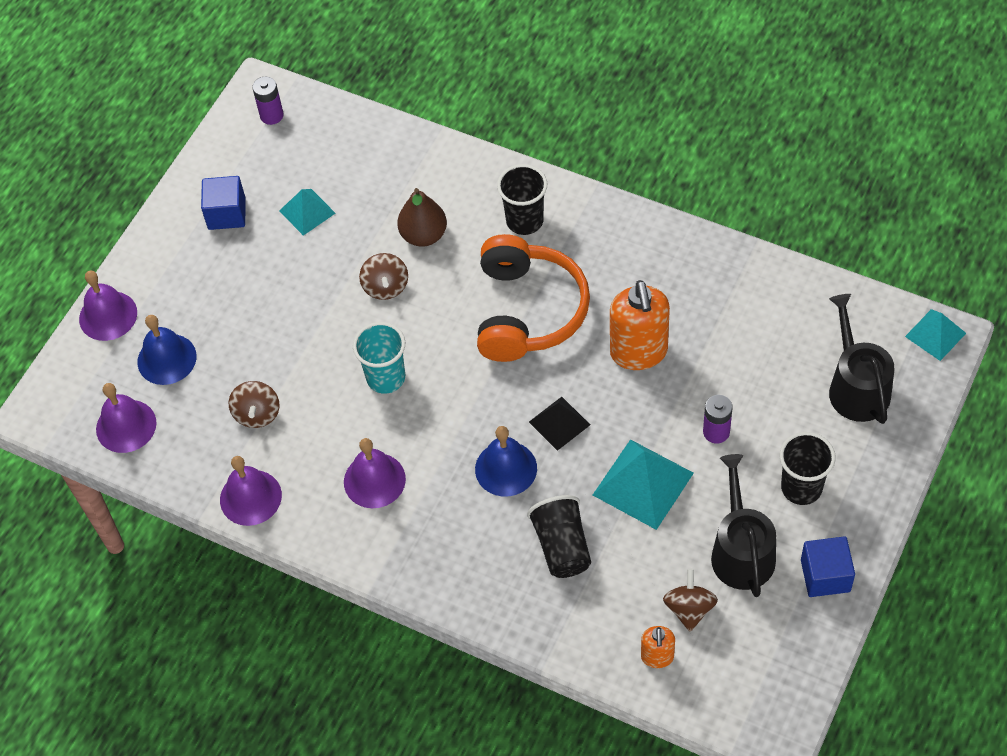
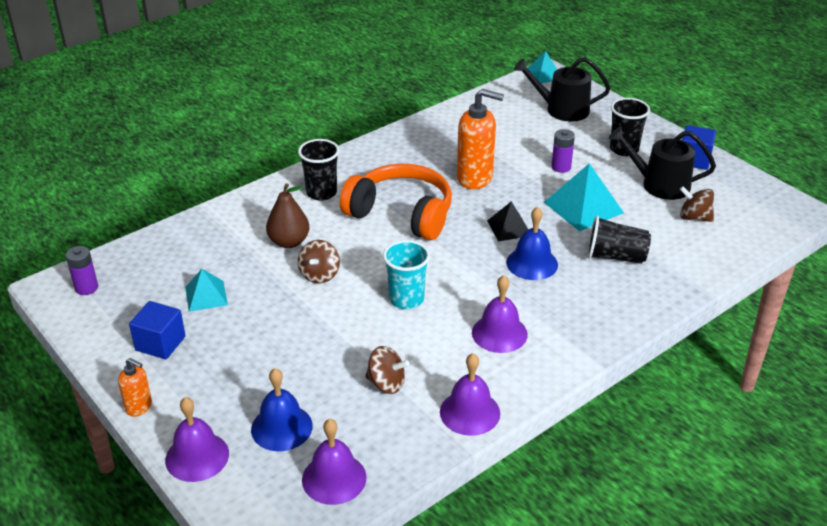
camera: 70 degrees left, 20 degrees down
brown spinning top [359,253,408,300] -> brown spinning top turned 90 degrees clockwise [298,240,340,283]
orange soap dispenser [641,626,675,668] -> orange soap dispenser moved to [118,358,152,417]

